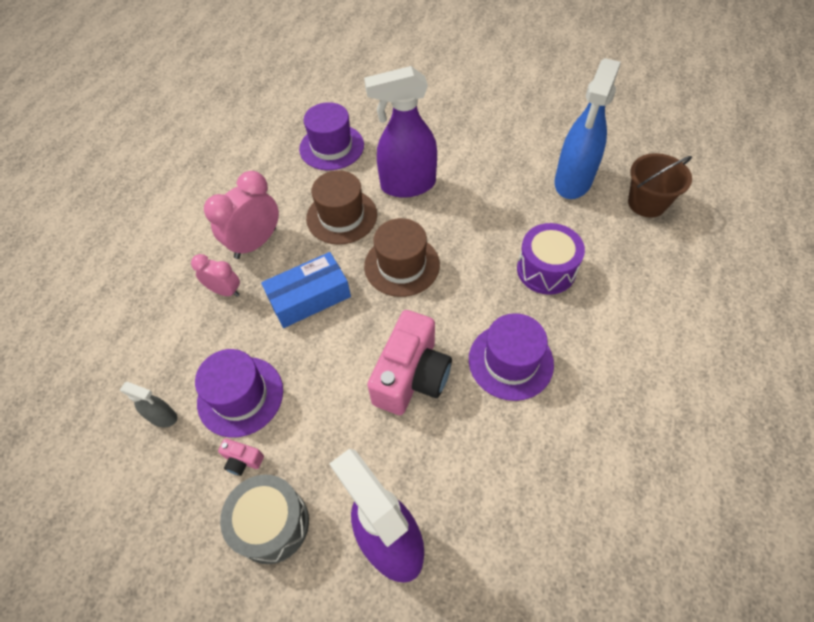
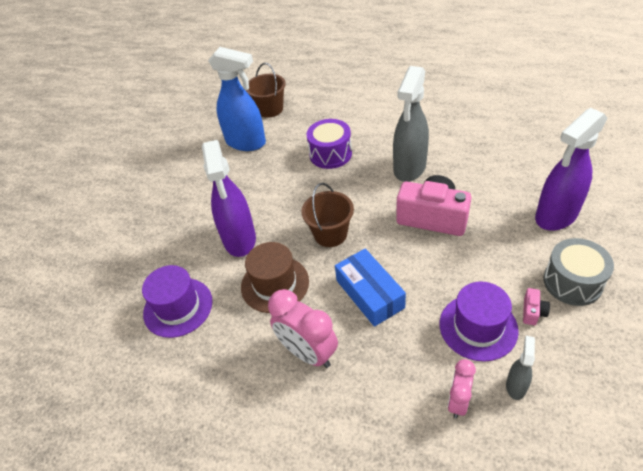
camera: 90 degrees left, 10 degrees down
pink clock [191,254,240,297] -> pink clock moved to [448,359,476,418]
brown hat [364,218,440,297] -> brown bucket [301,183,354,247]
purple hat [469,313,554,401] -> grey spray bottle [393,66,429,182]

